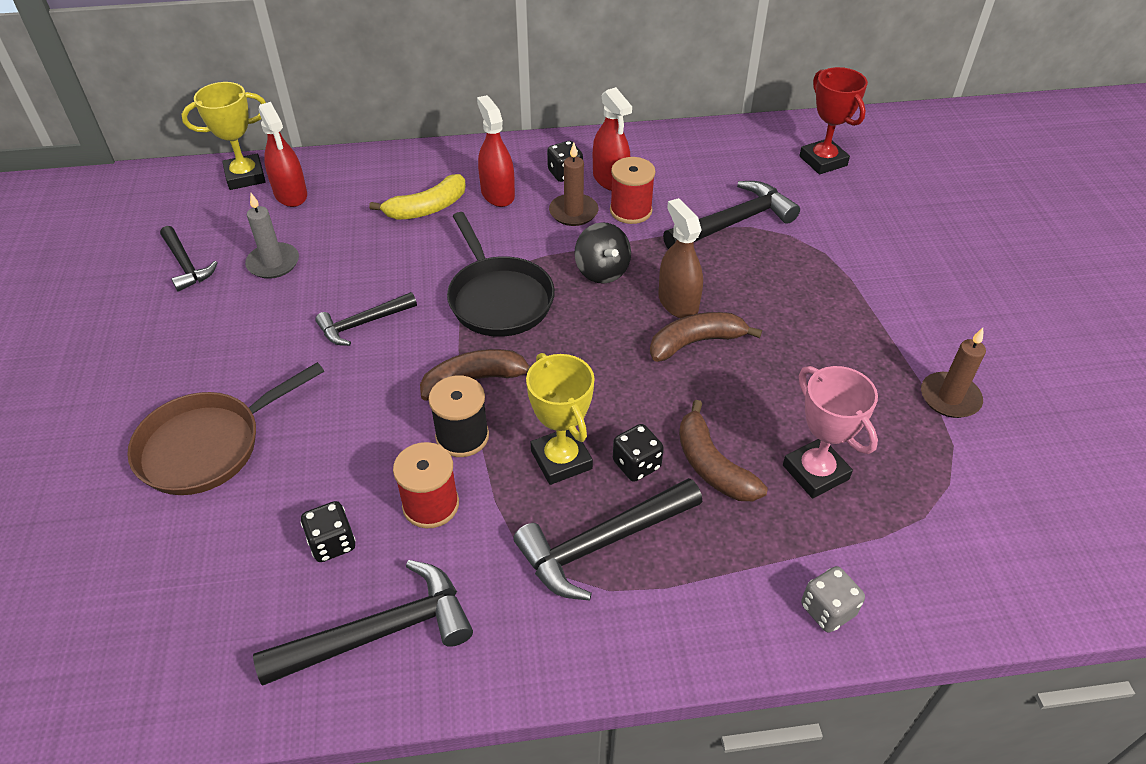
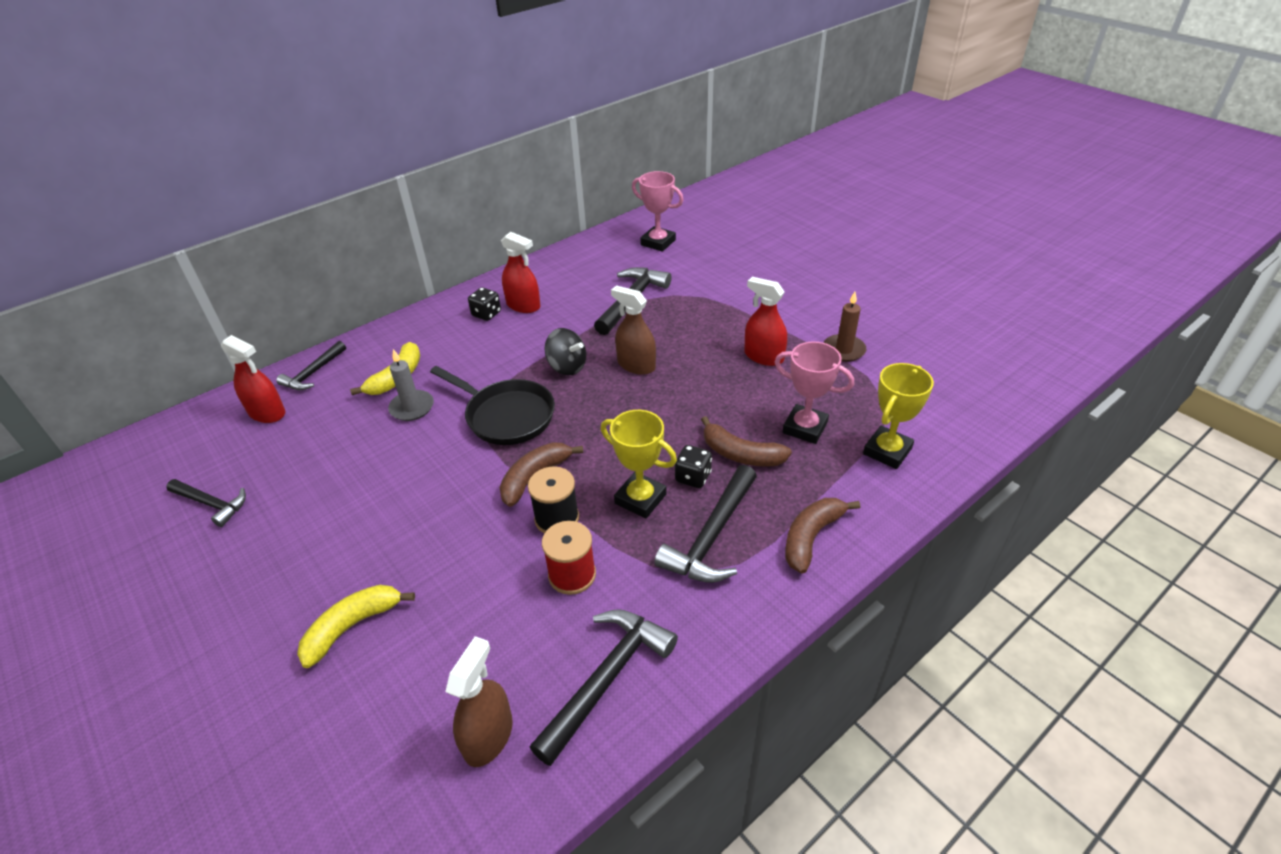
camera: 30 degrees left, 5 degrees down
brown pan [127,362,324,495] -> yellow banana [297,585,415,668]
yellow trophy [181,82,266,190] -> yellow trophy moved to [863,363,934,469]
grey candle [245,193,299,279] -> grey candle moved to [388,349,434,421]
black dice [301,501,356,562] -> none
black hammer [315,292,417,346] -> black hammer moved to [276,341,346,390]
red spray bottle [477,95,515,207] -> red spray bottle moved to [744,277,787,366]
brown candle [549,143,599,226] -> none
red spool [610,157,656,224] -> none
brown banana [650,312,762,362] -> brown banana moved to [785,498,860,574]
red trophy [799,67,868,174] -> pink trophy [632,171,683,252]
grey dice [801,566,865,633] -> none
none -> brown spray bottle [445,636,513,767]

